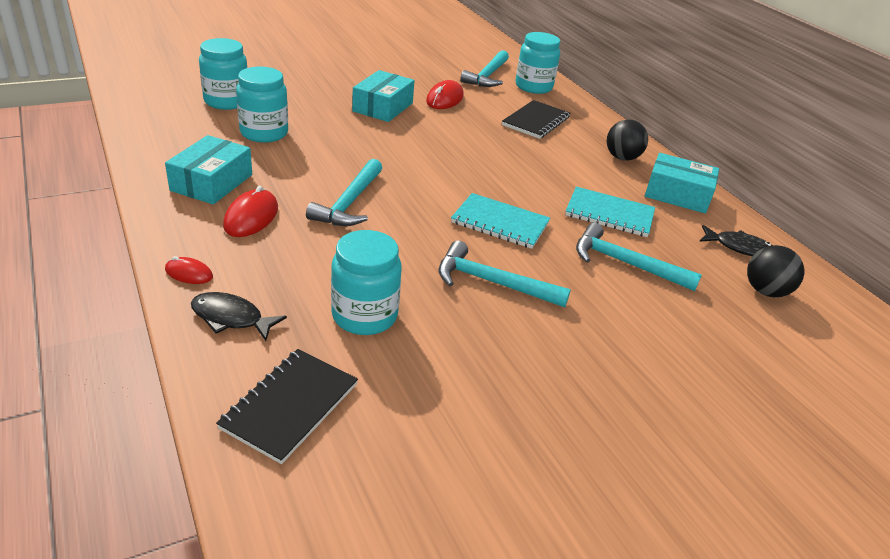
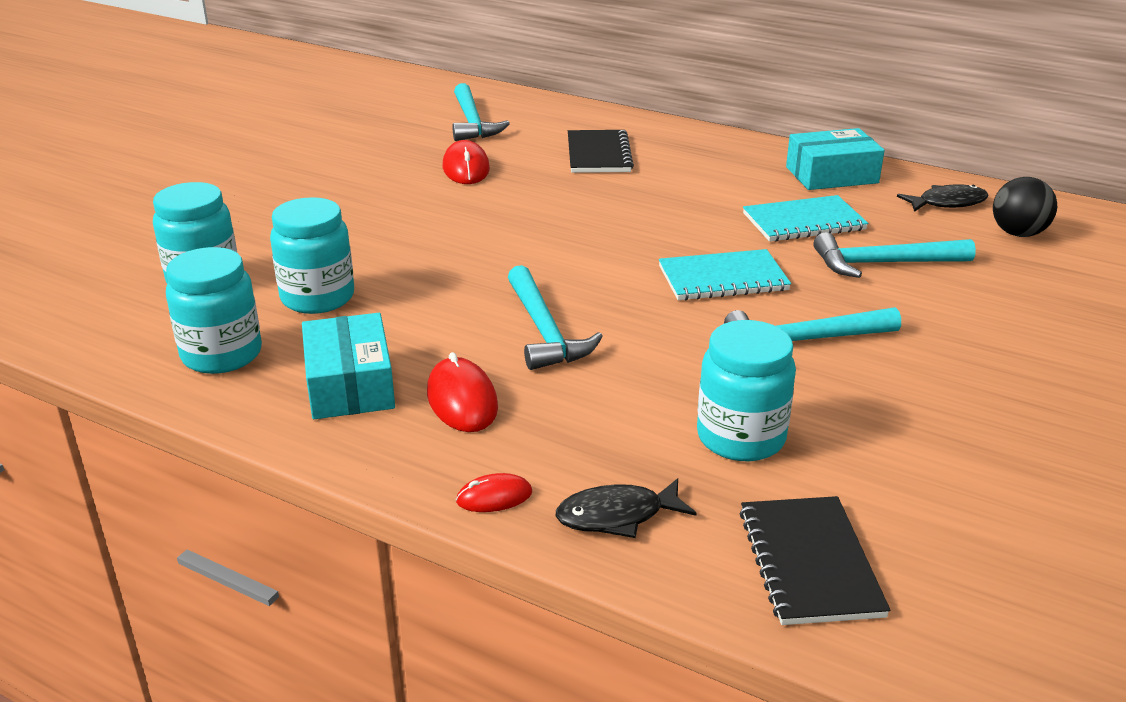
camera: 30 degrees left, 5 degrees down
turquoise box [352,70,415,122] -> none
turquoise jar [516,32,560,94] -> turquoise jar moved to [166,247,262,374]
black ball [607,120,648,161] -> none

